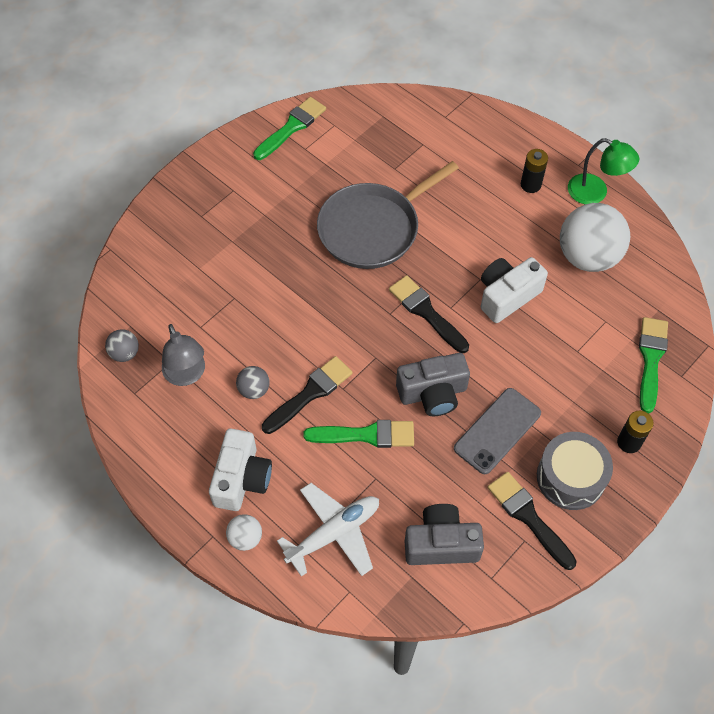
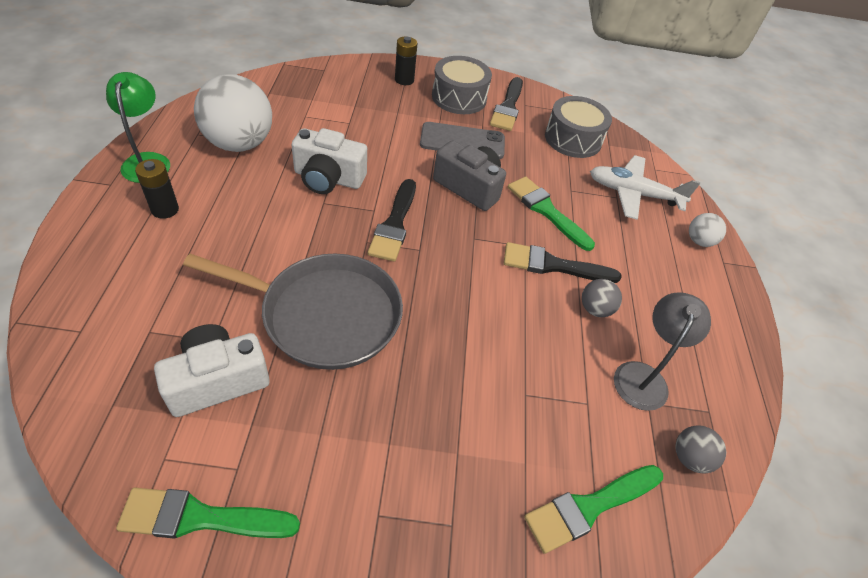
camera: 135 degrees left, 10 degrees down
white camera [209,429,272,511] -> white camera moved to [154,324,270,417]
grey camera [405,504,484,565] -> grey drum [545,96,612,158]
green brush [639,317,668,413] -> green brush moved to [524,465,663,554]

